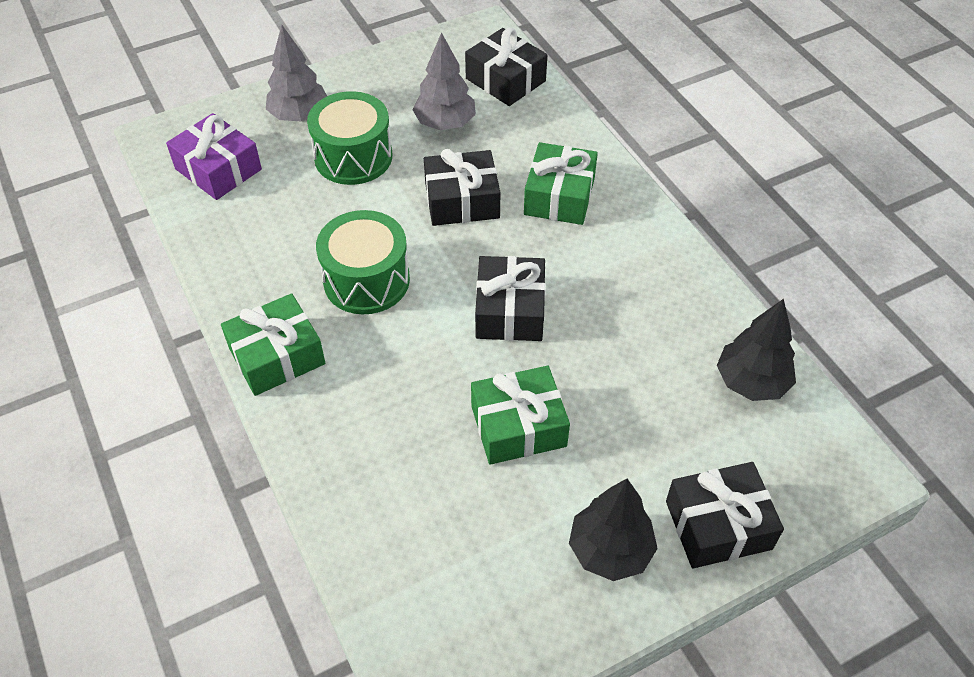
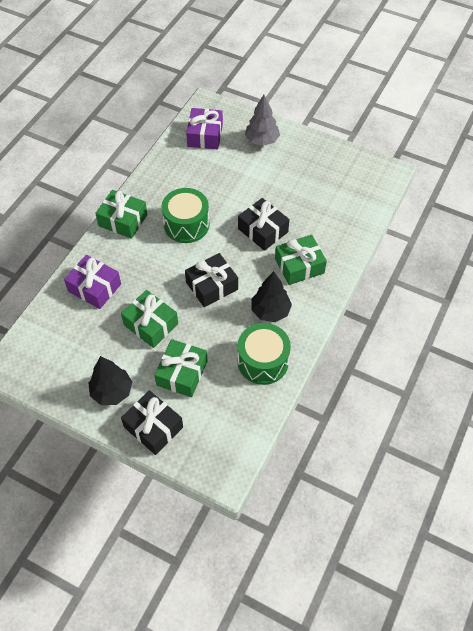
camera: 55 degrees right, 5 degrees up
green drum [307,91,392,185] -> green drum moved to [238,323,291,385]
grey tree [413,32,476,130] -> none
black gift [465,28,547,106] -> none
black tree [717,299,796,401] -> black tree moved to [251,271,292,322]
none -> purple gift [64,255,121,309]
none -> green gift [154,339,208,397]

